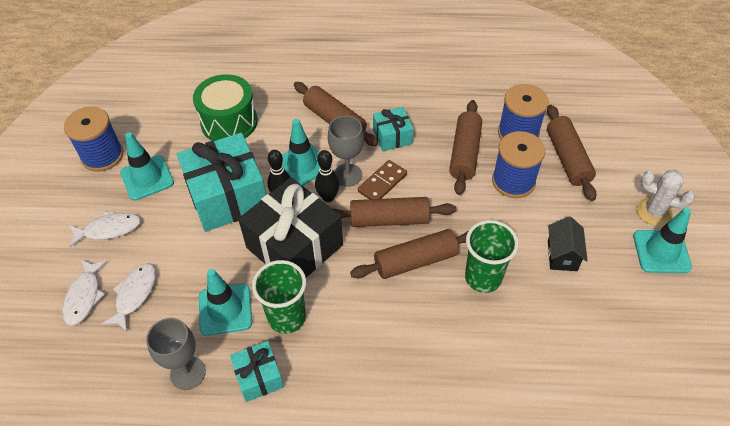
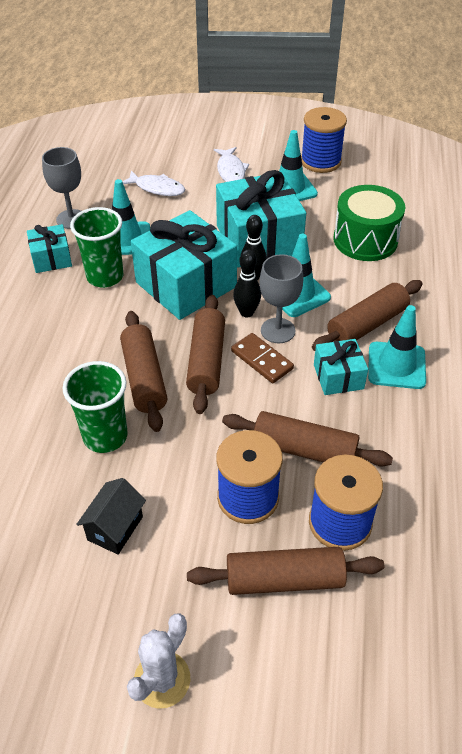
camera: 95 degrees right, 5 degrees down
white fish [62,260,108,326] -> none
black gift [238,177,343,278] -> turquoise gift [131,210,237,320]
black house [548,216,588,271] -> black house turned 75 degrees counterclockwise [76,478,146,555]
turquoise traffic cone [633,208,692,273] -> turquoise traffic cone moved to [368,305,426,389]

